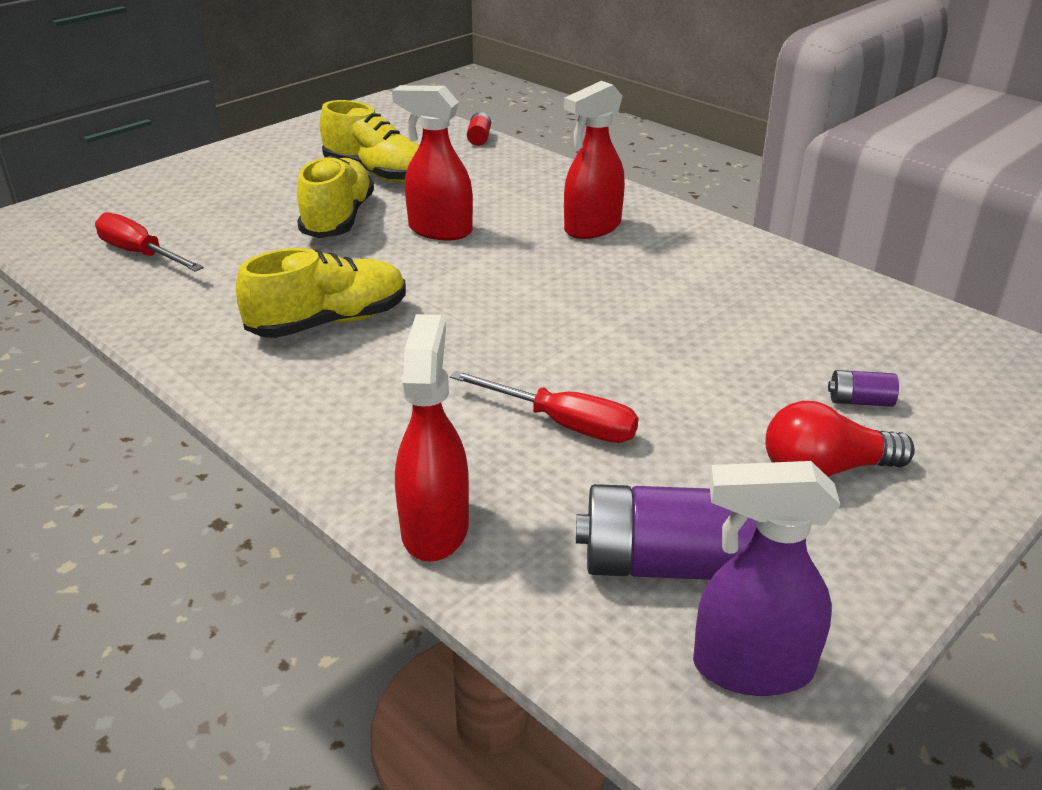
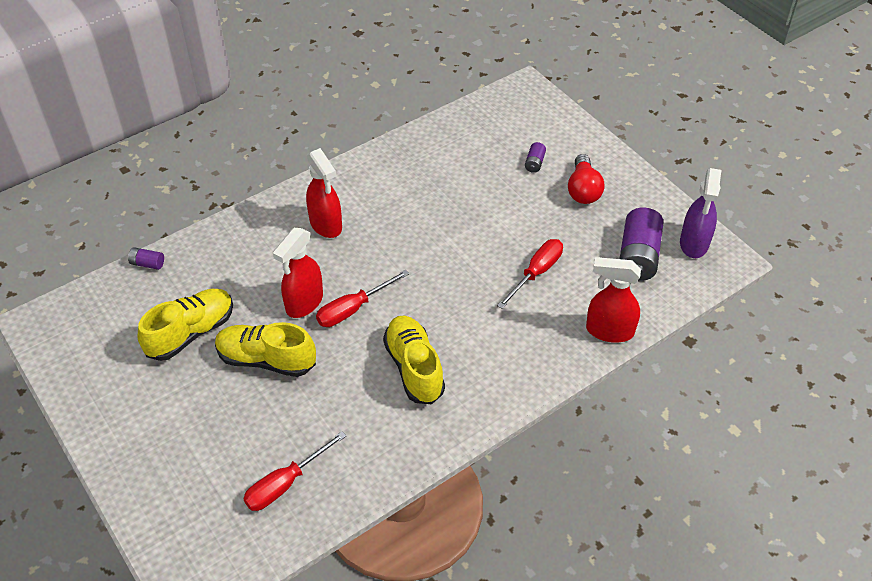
camera: 80 degrees left, 15 degrees up
red battery [467,112,491,146] -> purple battery [128,247,164,270]
none -> red screwdriver [316,270,409,327]

